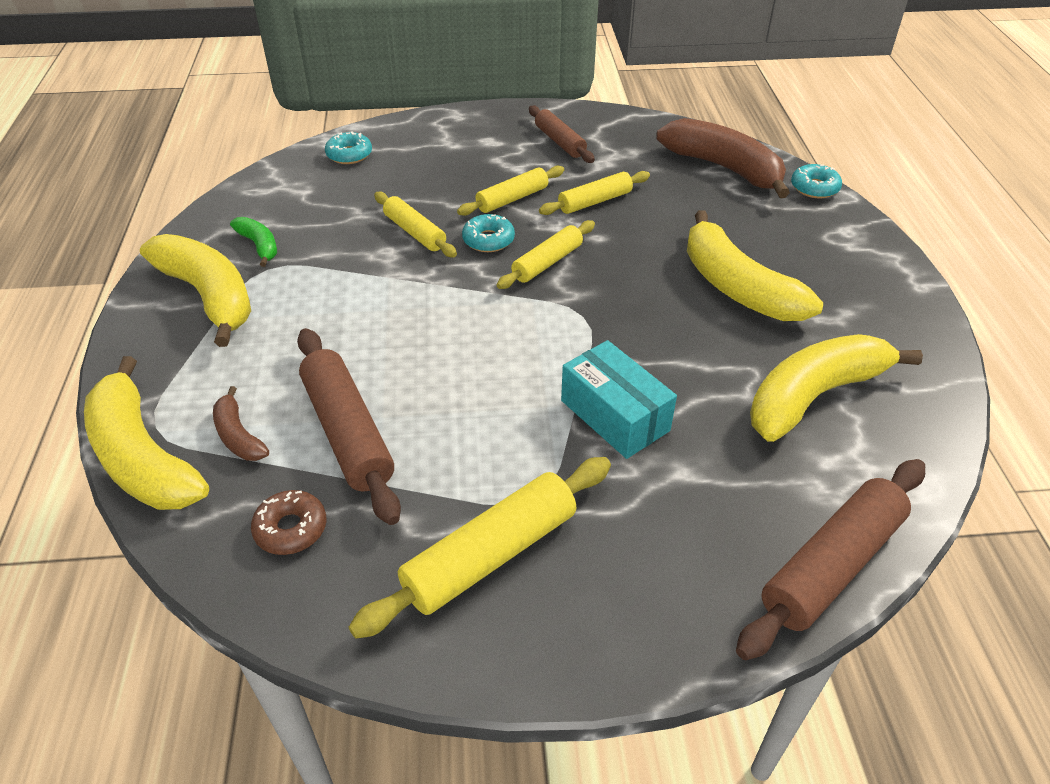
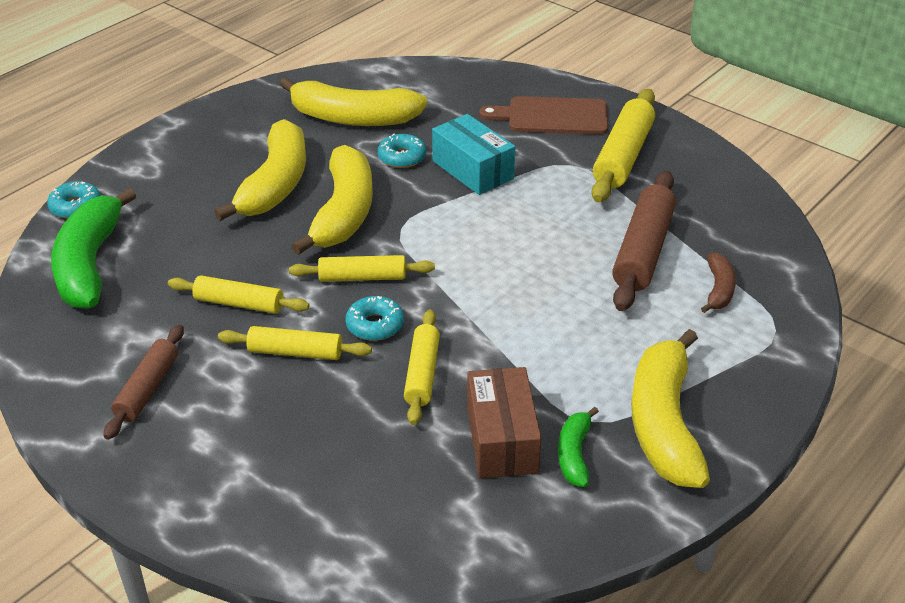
camera: 135 degrees left, 5 degrees down
yellow banana [84,356,209,510] -> yellow banana moved to [292,145,373,255]
brown donut [251,490,326,555] -> none
turquoise donut [325,131,372,164] -> turquoise donut moved to [377,134,426,168]
yellow rolling pin [349,457,611,639] -> yellow rolling pin turned 75 degrees counterclockwise [591,89,655,202]
turquoise box [561,340,677,459] -> turquoise box turned 45 degrees counterclockwise [432,114,515,195]
brown banana [656,118,790,198] -> green banana [51,188,136,309]
brown rolling pin [736,459,925,660] -> none
none -> brown box [467,367,541,478]
none -> brown cutting board [479,96,608,135]

